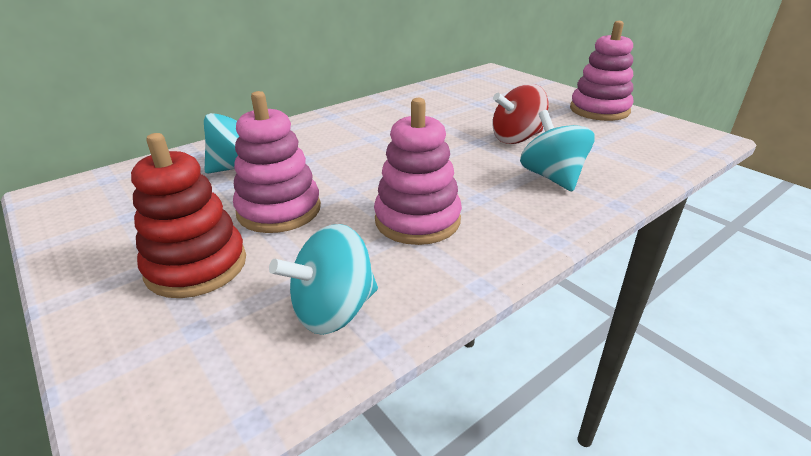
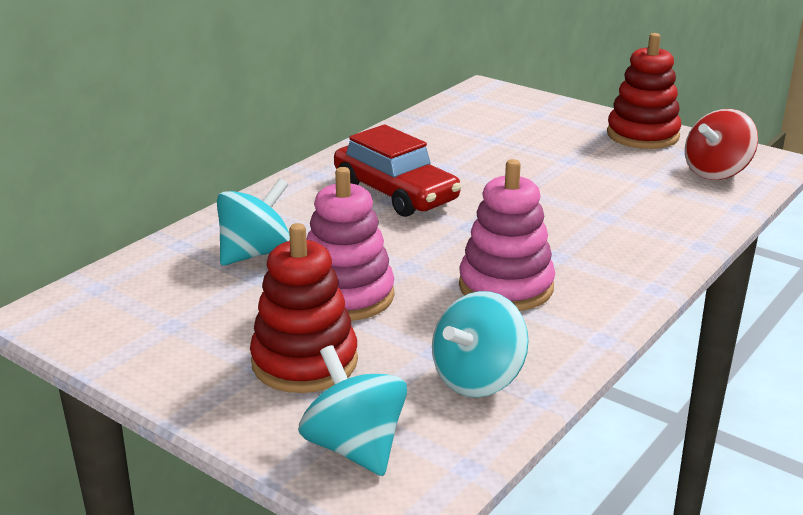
camera: 15 degrees left, 5 degrees down
red spinning top [492,84,548,144] -> red spinning top moved to [685,109,758,180]
turquoise spinning top [520,110,595,192] -> turquoise spinning top moved to [298,345,407,476]
pink stacking toy [570,21,633,121] -> red stacking toy [607,33,681,149]
none -> red car [334,125,461,217]

